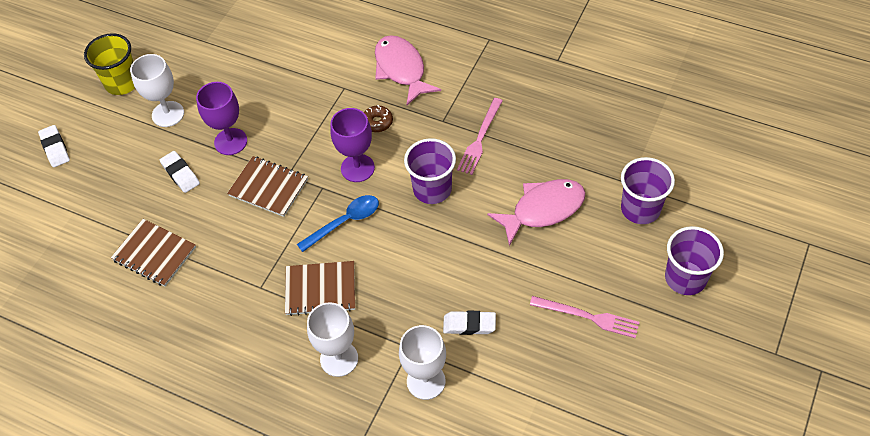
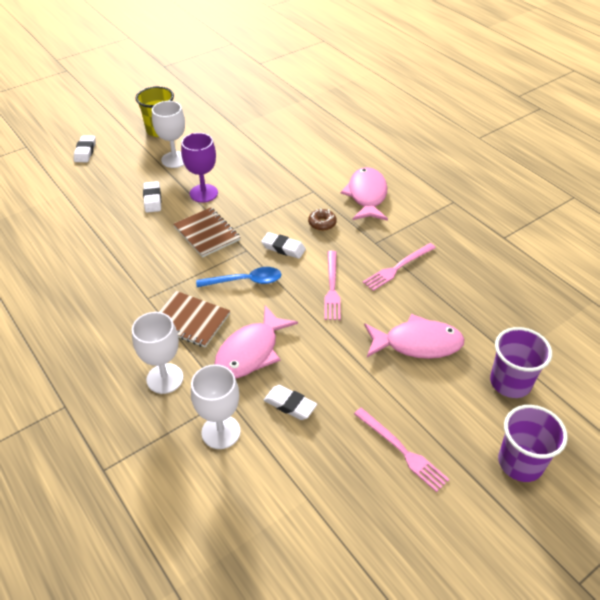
camera: 25 degrees right, 10 degrees down
brown notebook [111,219,196,286] -> none
purple goblet [330,108,375,182] -> white eraser [261,232,306,259]
purple cup [404,138,456,204] -> pink fork [324,251,341,320]
none -> pink fish [214,305,298,378]

